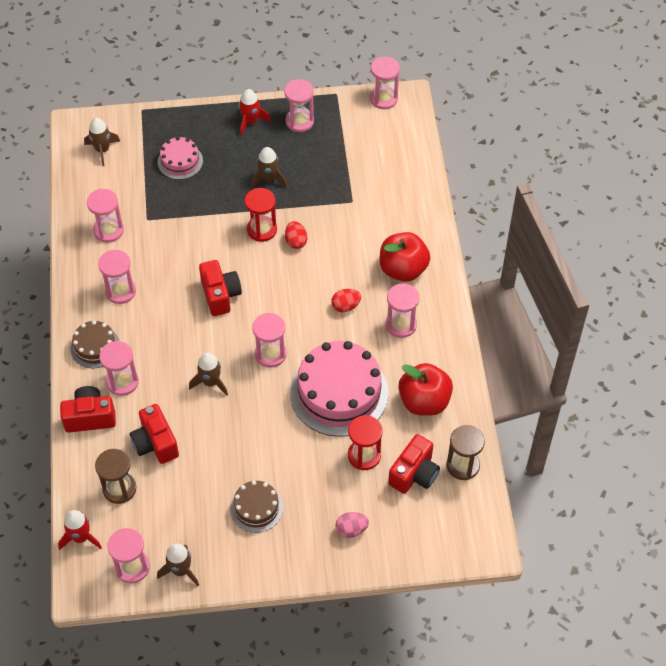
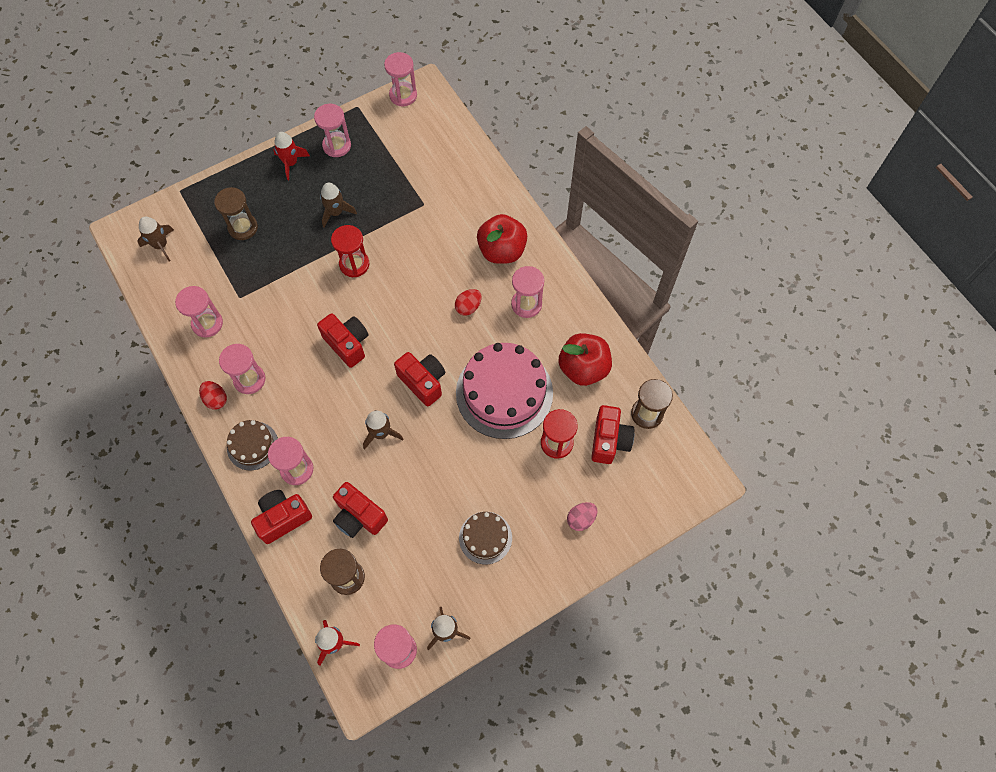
camera: 25 degrees left, 10 degrees up
pink cake [158,137,203,180] -> brown hourglass [214,187,258,240]
pink hourglass [252,313,287,368] -> red camera [394,352,445,407]
red egg [285,221,307,249] -> red egg moved to [199,381,227,410]

